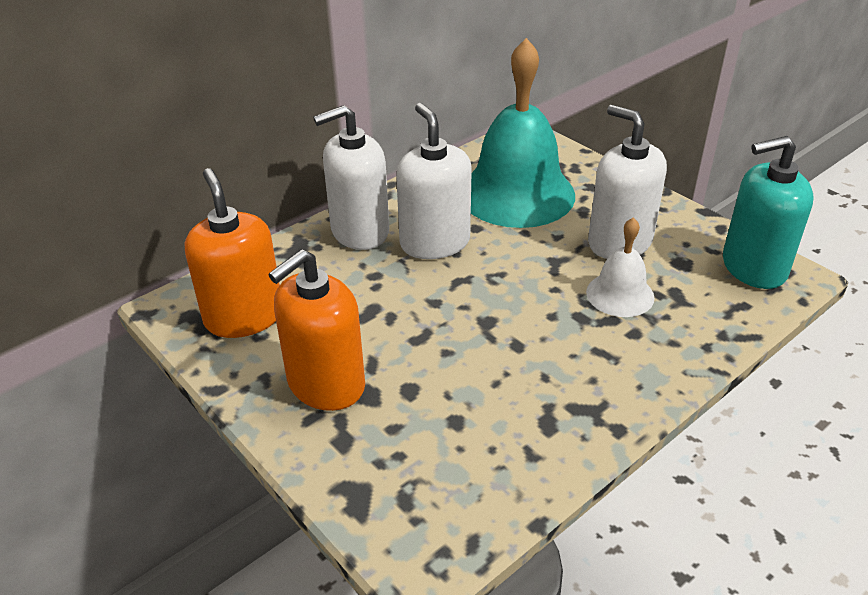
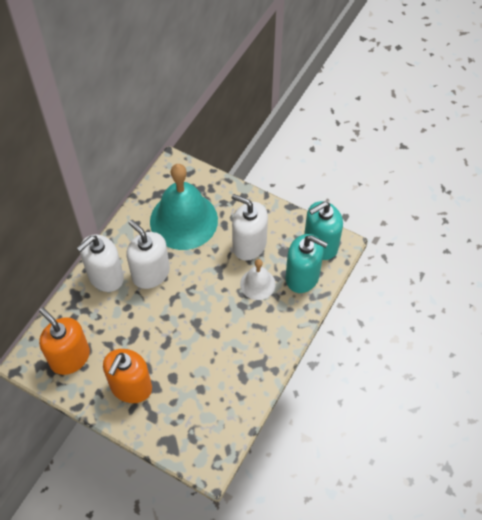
camera: 20 degrees left, 20 degrees up
none -> turquoise soap dispenser [285,234,328,293]

